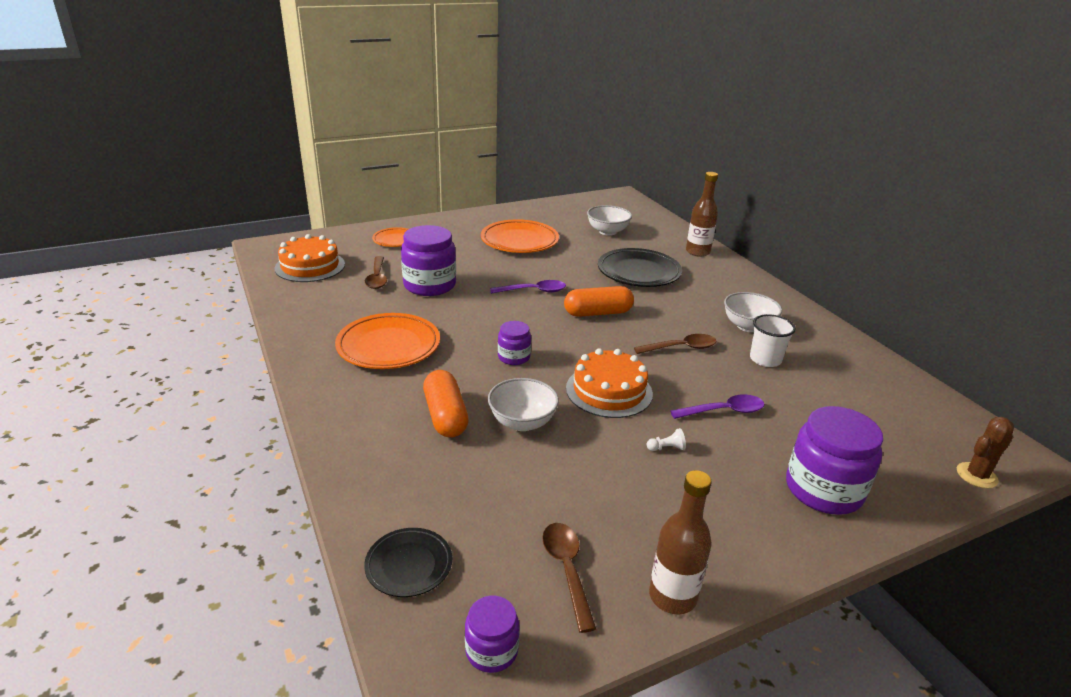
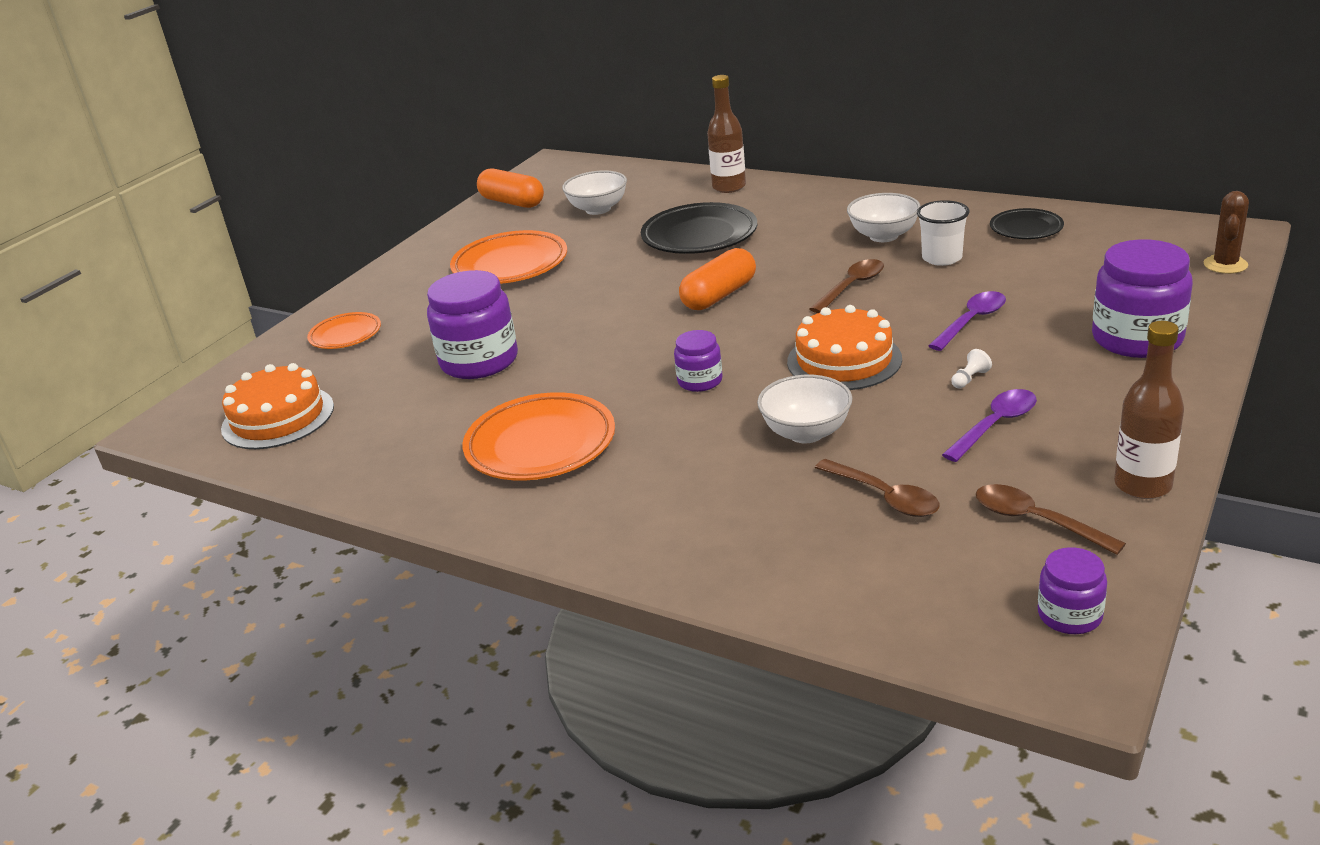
camera: 30 degrees left, 0 degrees up
black plate [364,528,452,597] -> black plate moved to [990,208,1064,239]
brown spoon [365,256,387,289] -> brown spoon moved to [815,459,939,517]
orange capsule [423,370,469,438] -> orange capsule moved to [477,168,544,208]
purple spoon [490,280,566,294] -> purple spoon moved to [942,389,1037,462]

